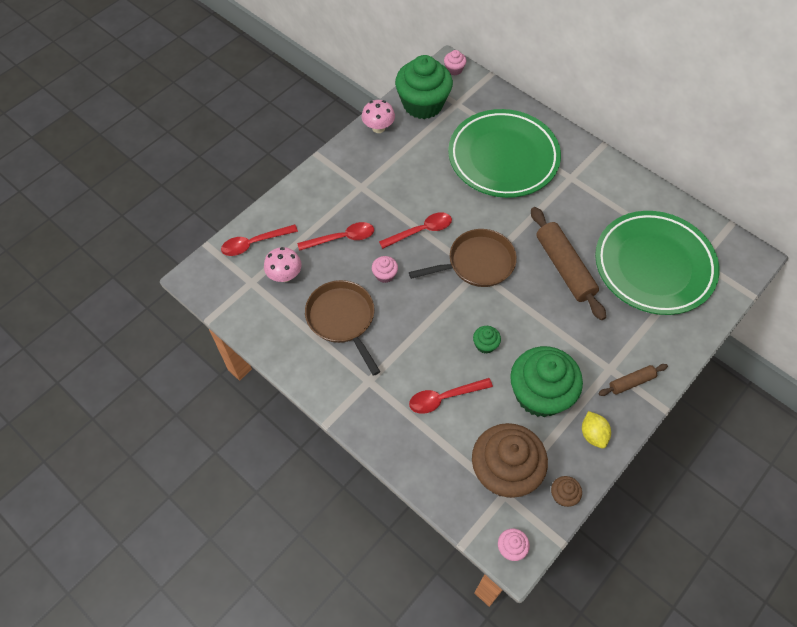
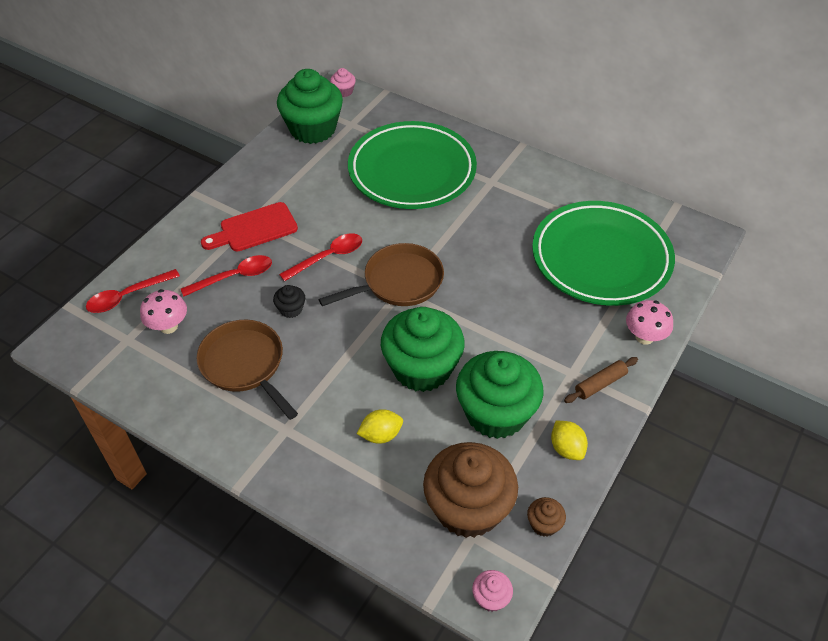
camera: 10 degrees left, 10 degrees down
pink mushroom [362,100,395,133] -> pink mushroom moved to [626,300,673,345]
pink cupcake [372,256,398,283] -> black cupcake [273,285,305,318]
red spoon [409,378,493,414] -> yellow lemon [357,409,403,444]
green cupcake [473,326,501,353] -> green cupcake [381,307,465,392], size x2.43
brown rolling pin [531,207,606,320] -> none
none -> red cutting board [201,202,298,251]

